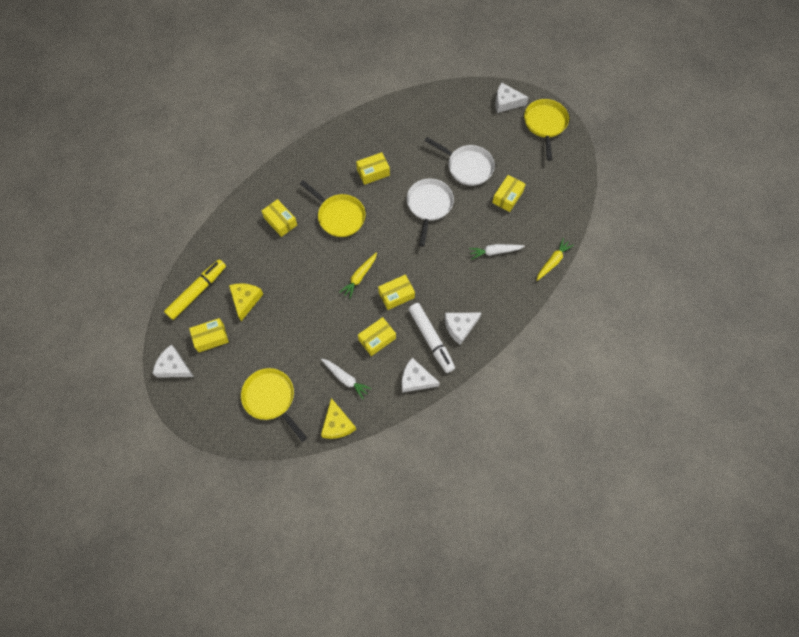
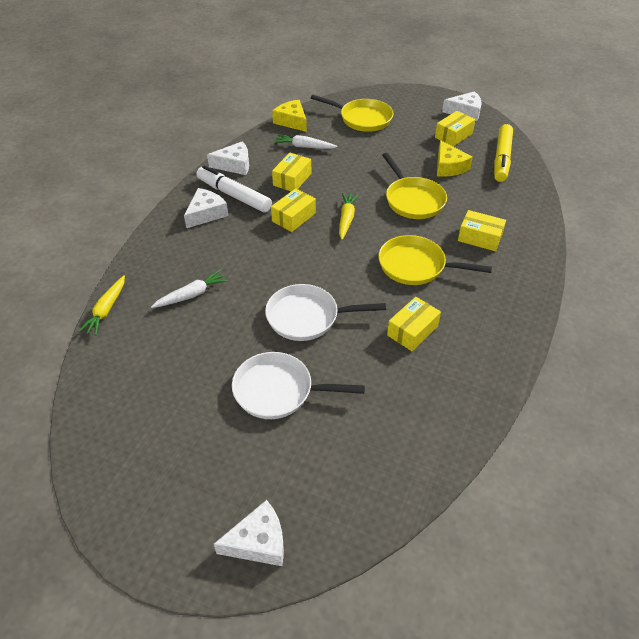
camera: 155 degrees right, 20 degrees down
white pan [407,178,454,247] -> white pan turned 105 degrees clockwise [265,284,386,341]
yellow box [492,175,526,212] -> none
yellow pan [524,99,569,160] -> yellow pan moved to [382,153,447,219]

